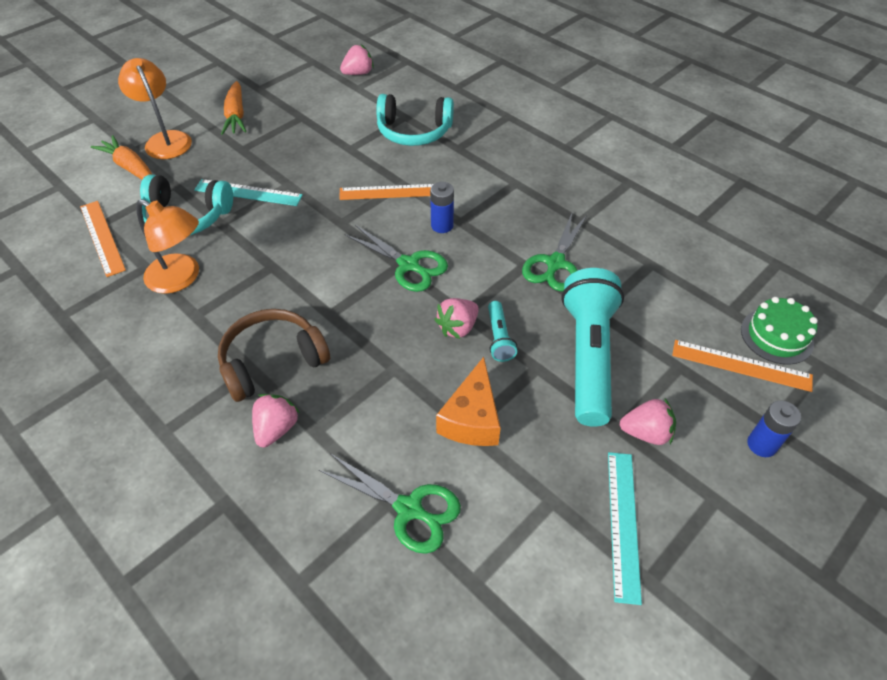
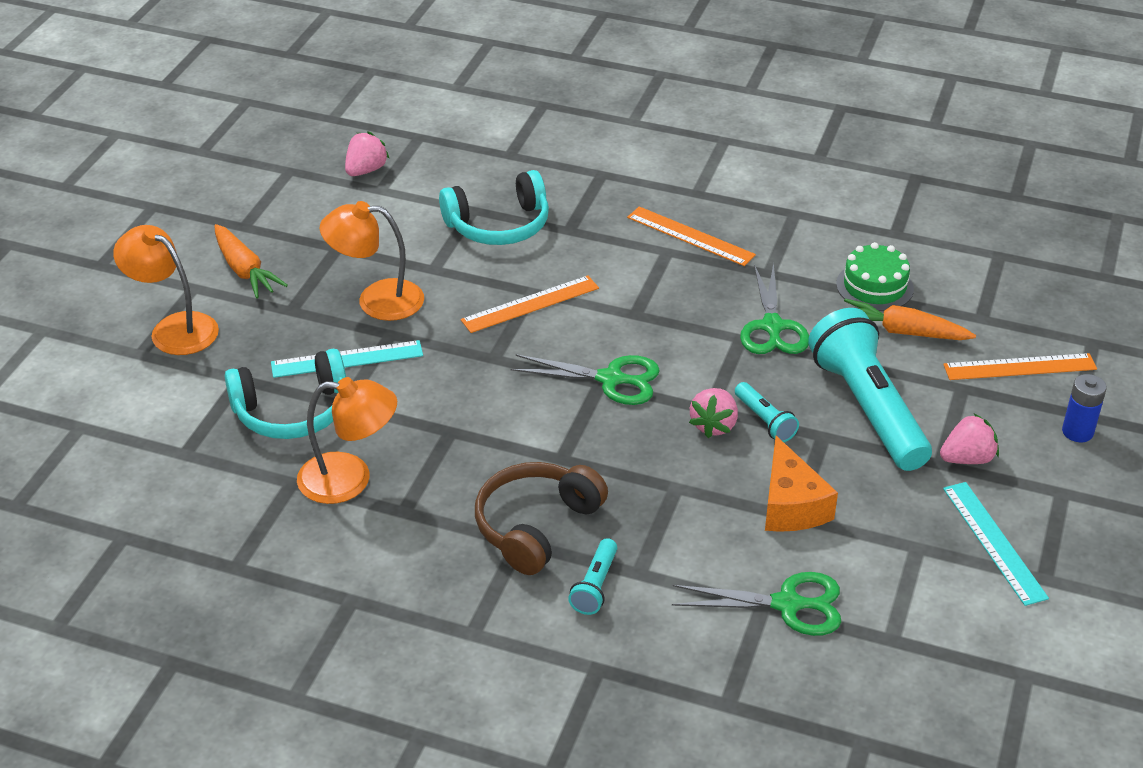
camera: 25 degrees left, 10 degrees down
orange ruler [80,201,126,277] -> orange ruler moved to [627,206,756,266]
orange carrot [91,135,153,180] -> orange carrot moved to [844,299,976,340]
pink strawberry [252,394,300,447] -> turquoise flashlight [568,538,617,615]
blue battery [430,182,454,233] -> none
green cake [741,297,818,365] -> green cake moved to [836,242,914,311]
none -> orange lamp [320,201,424,321]

